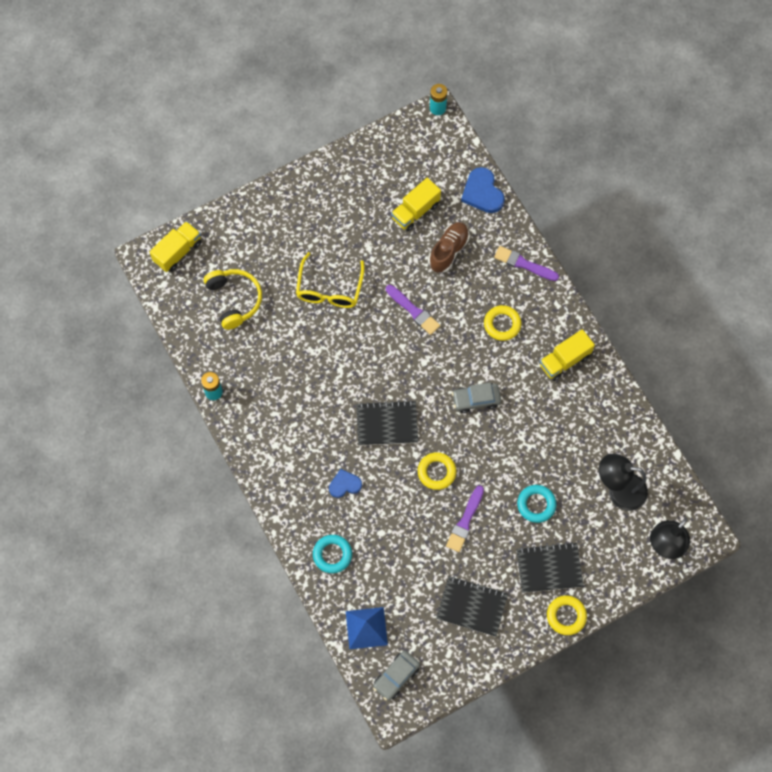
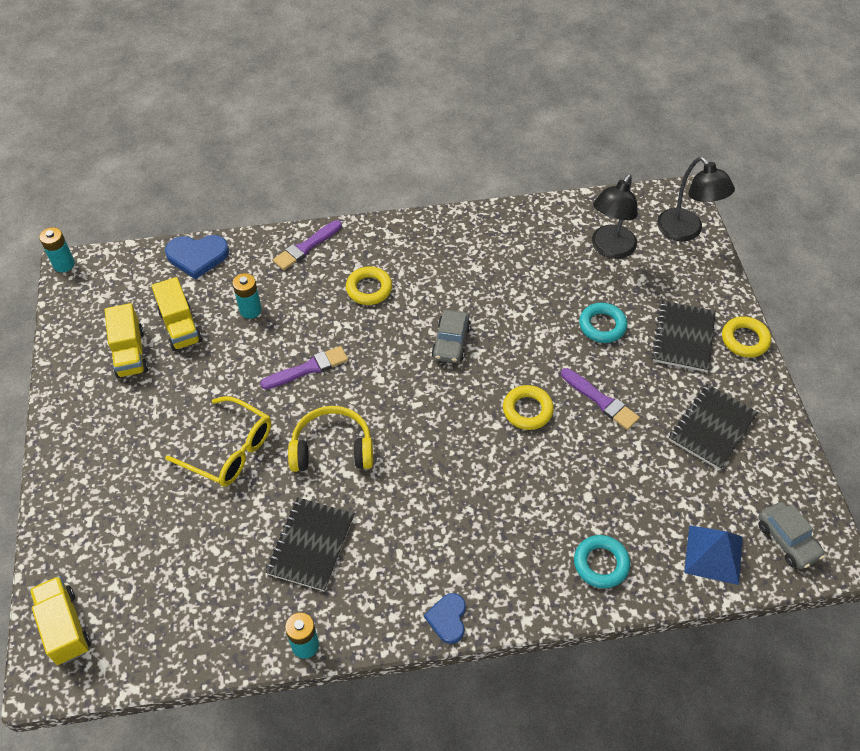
camera: 70 degrees left, 15 degrees down
yellow headphones [204,269,262,330] -> yellow headphones moved to [288,406,373,472]
blue heart [329,469,362,498] -> blue heart moved to [424,593,466,644]
black notebook [356,400,418,446] -> black notebook moved to [265,497,354,592]
brown shoe [429,222,469,273] -> turquoise battery [232,273,262,319]
yellow truck [540,329,595,381] -> yellow truck moved to [105,303,148,378]

